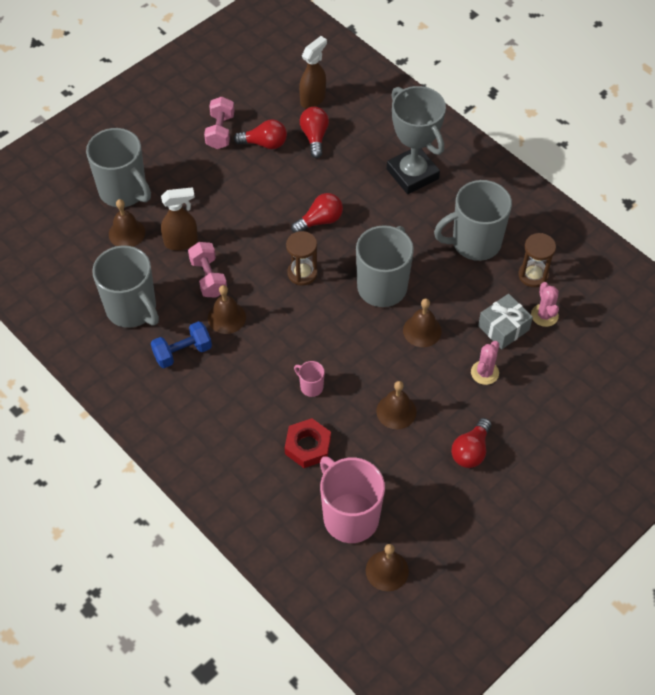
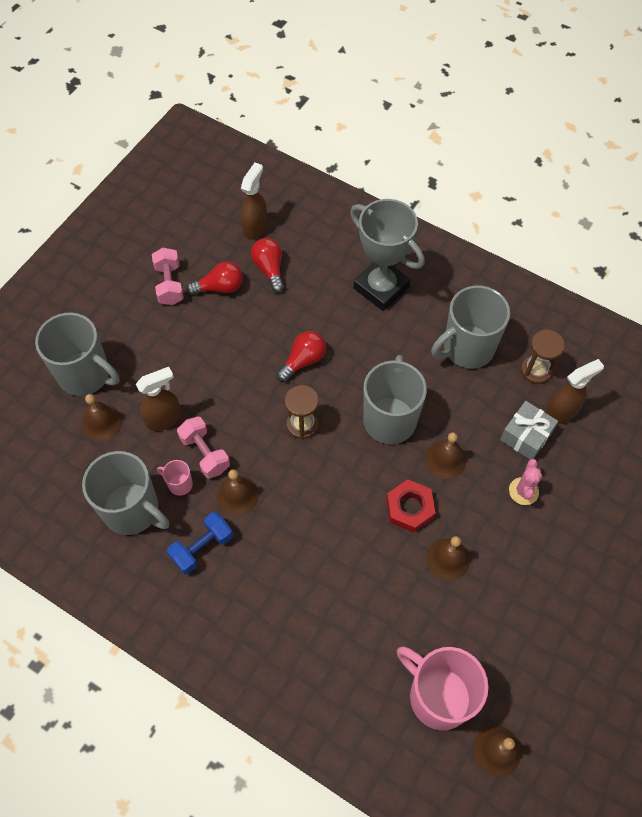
camera: 15 degrees left, 5 degrees up
red nut [285,418,331,468] -> red nut moved to [386,479,435,533]
pink mug [294,361,325,397] -> pink mug moved to [157,460,193,496]
red light bulb [451,418,491,468] -> none
pink cactus [531,282,559,327] -> brown spray bottle [546,359,604,424]

